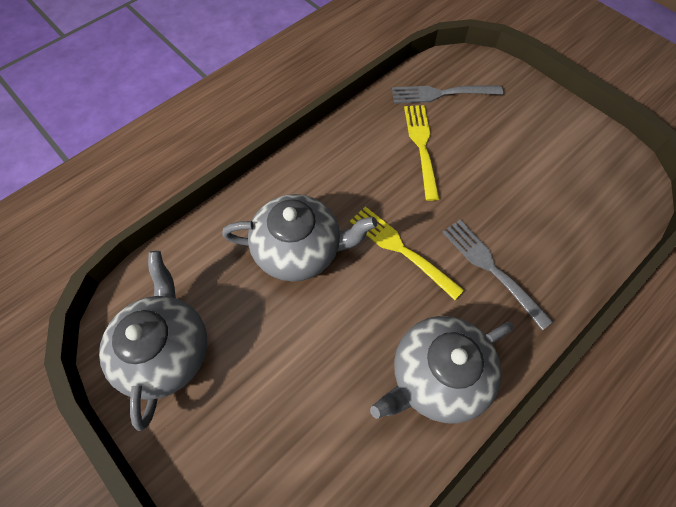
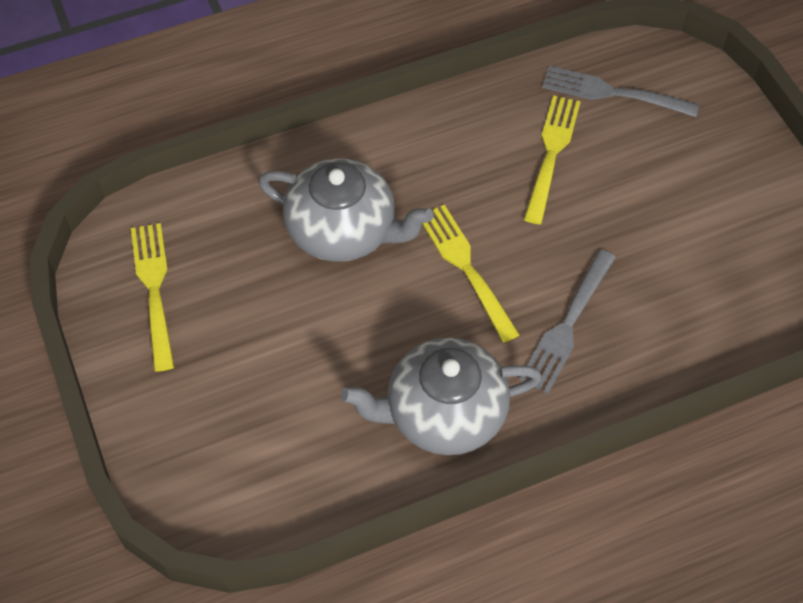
camera: 20 degrees right, 5 degrees down
grey teapot [99,251,207,431] -> yellow fork [131,223,174,372]
grey fork [442,220,553,330] -> grey fork turned 135 degrees counterclockwise [519,250,616,394]

